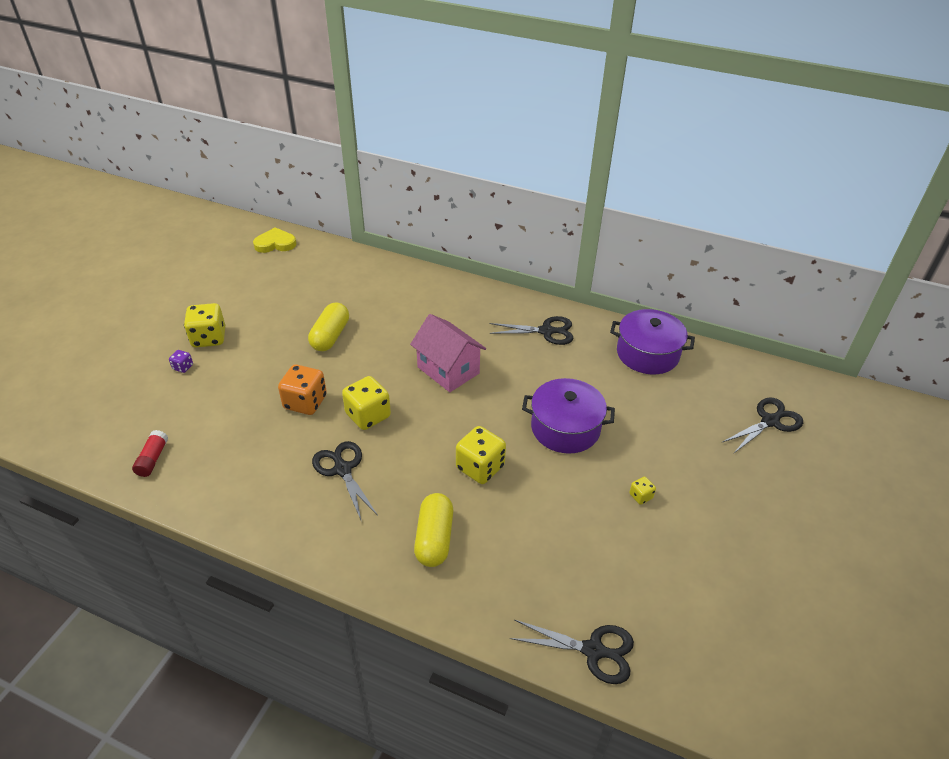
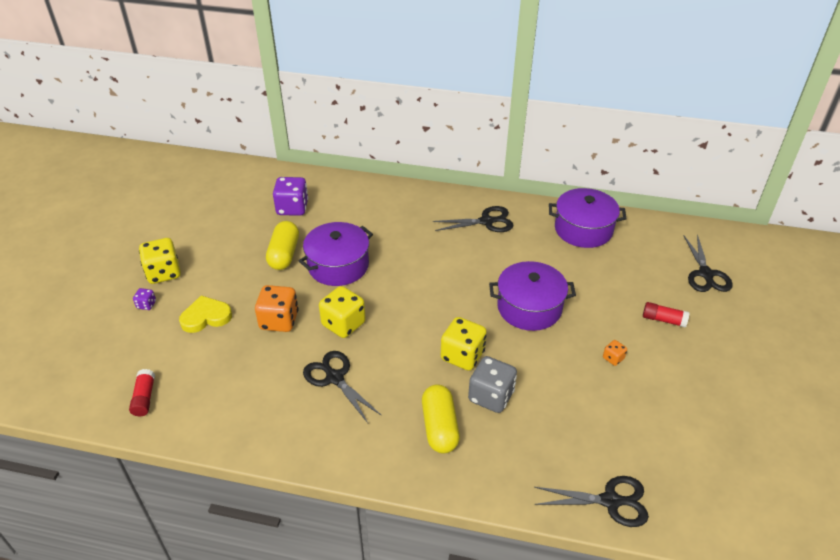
camera: 10 degrees left, 0 degrees up
yellow heart [253,227,297,253] -> yellow heart moved to [179,295,232,333]
pink house [410,314,486,392] -> none
yellow dice [629,477,656,505] -> orange dice [603,340,627,366]
black scissors [721,398,803,454] -> black scissors turned 135 degrees clockwise [684,235,733,292]
none -> purple dice [273,177,308,216]
none -> purple pot [299,222,373,286]
none -> grey dice [468,356,517,413]
none -> red glue stick [643,302,690,328]

